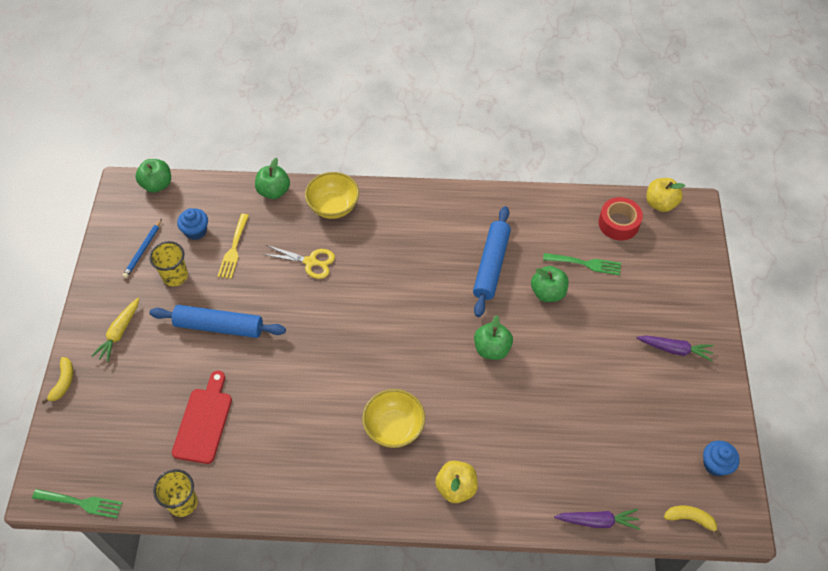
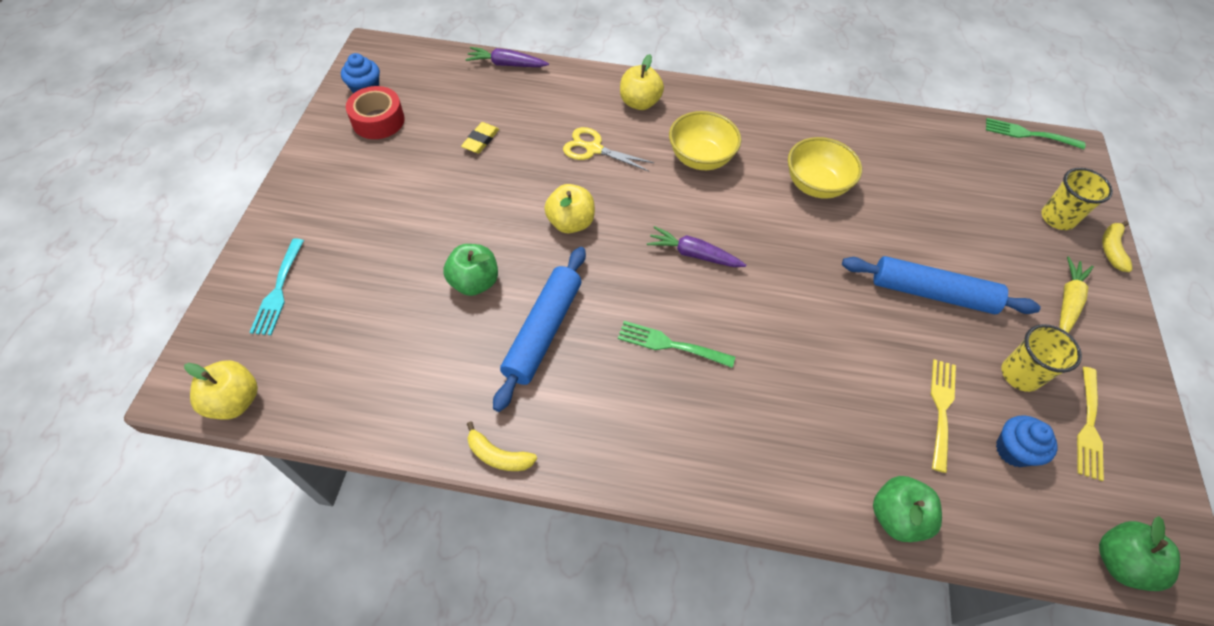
camera: 175 degrees left, 0 degrees up
blue pencil [122,219,162,278] -> yellow fork [1077,367,1104,481]
yellow cup [153,469,198,517] -> yellow cup moved to [1041,168,1113,230]
red cutting board [172,371,232,464] -> none
yellow scissors [263,245,335,279] -> yellow scissors moved to [563,127,654,171]
yellow bowl [305,172,359,219] -> yellow bowl moved to [788,137,862,199]
green apple [474,315,513,360] -> yellow apple [544,184,595,233]
green fork [543,253,621,275] -> green fork moved to [618,321,735,368]
red tape [598,197,643,240] -> red tape moved to [346,86,405,139]
purple carrot [636,335,714,361] -> purple carrot moved to [647,226,746,267]
yellow banana [664,505,721,537] -> yellow banana moved to [467,421,537,471]
none -> turquoise fork [249,238,304,335]
none -> yellow eraser [461,122,499,153]

